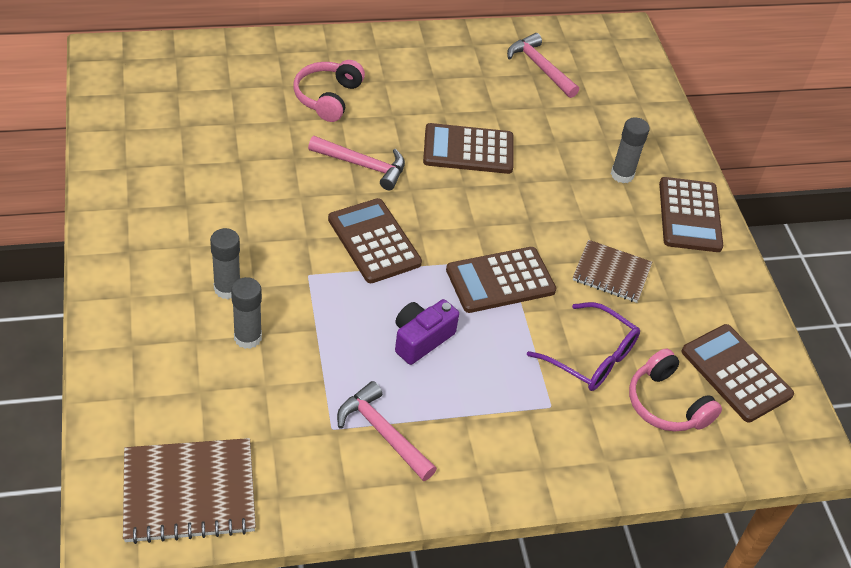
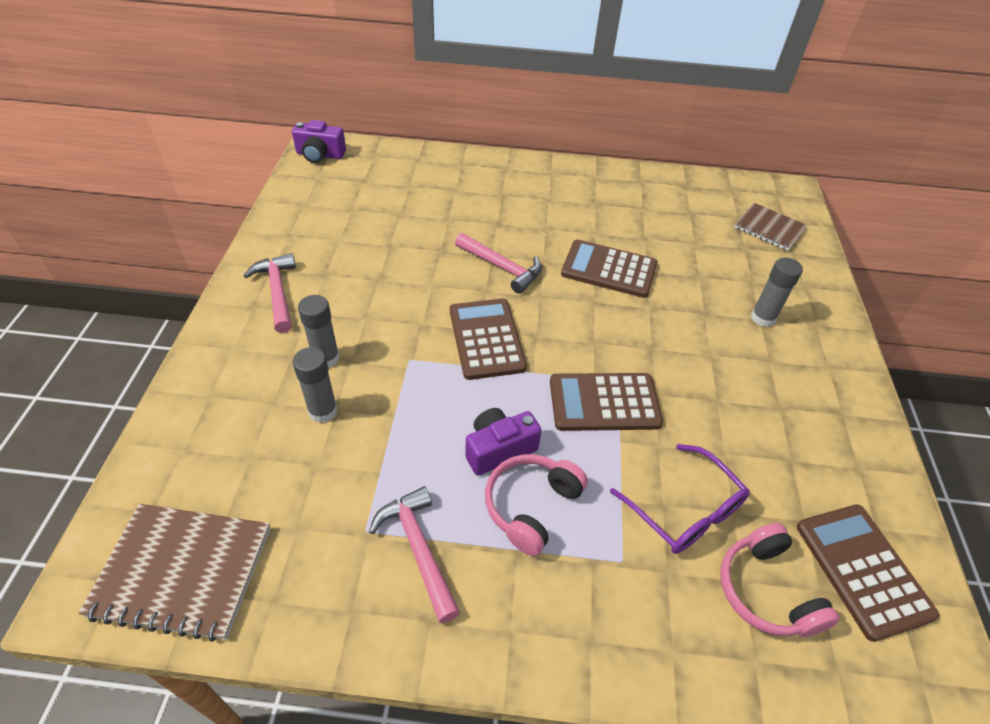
camera: 20 degrees right, 0 degrees up
pink headphones [294,60,365,122] -> pink headphones moved to [485,454,588,556]
pink hammer [507,33,579,98] -> pink hammer moved to [244,253,296,333]
brown notebook [573,240,652,303] -> brown notebook moved to [735,203,807,251]
brown calculator [659,177,723,252] -> none
none -> purple camera [292,120,346,163]

